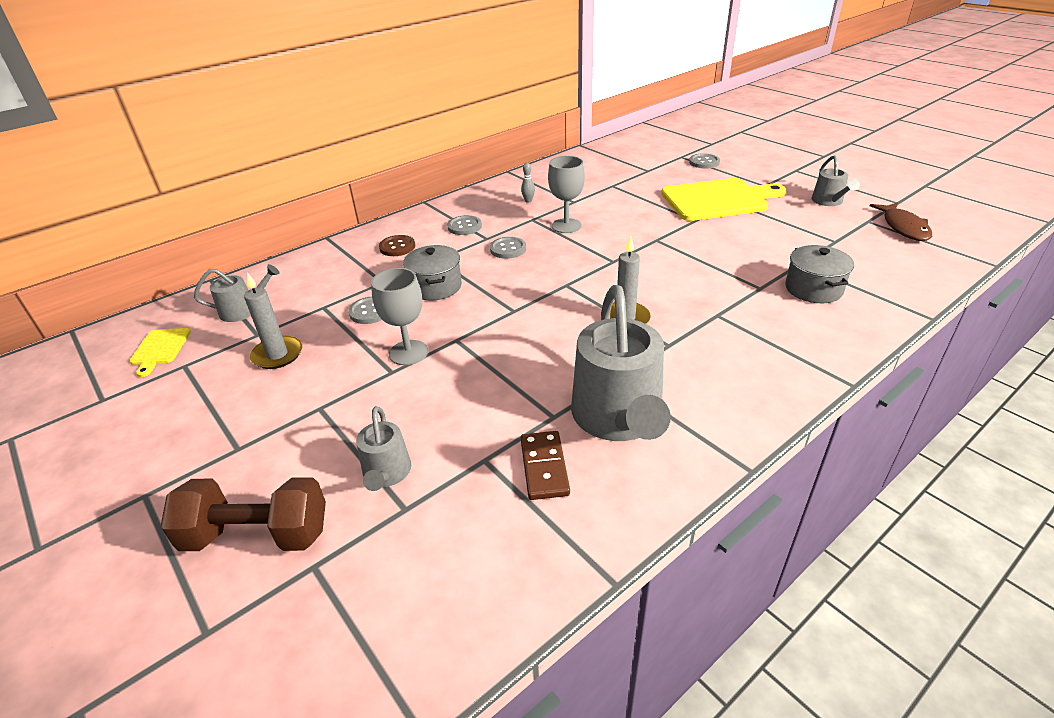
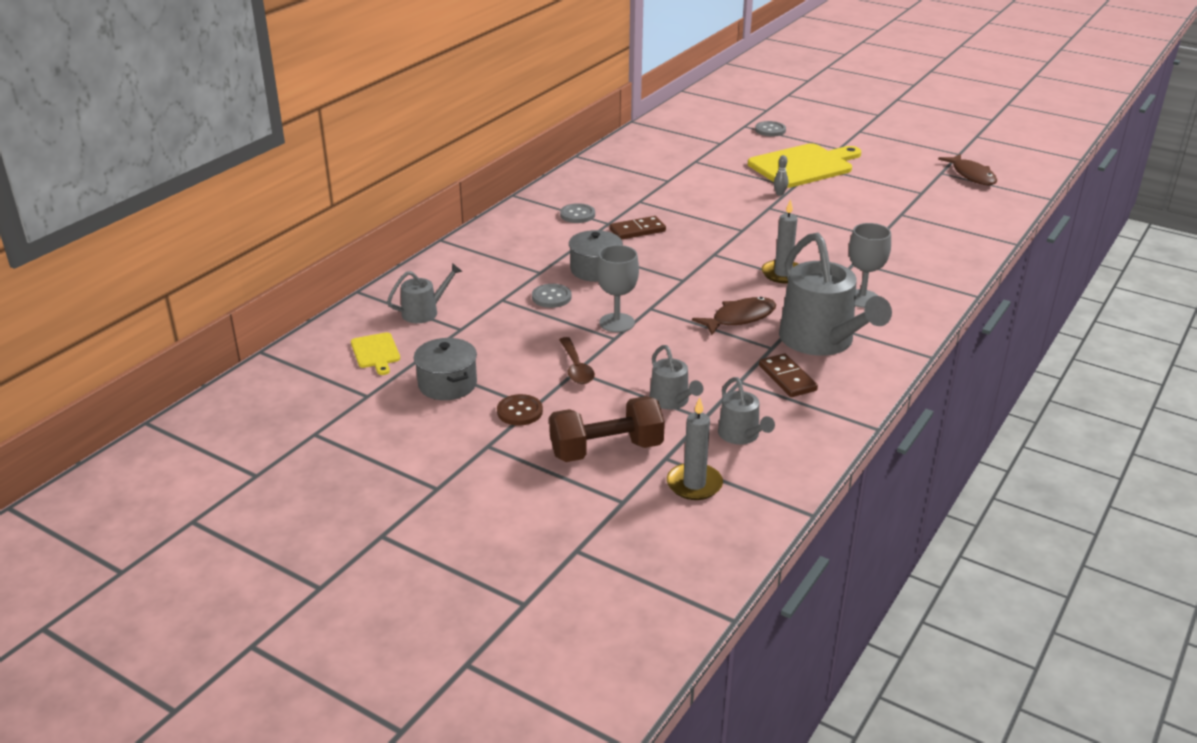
camera: 20 degrees left, 5 degrees down
grey candle [244,272,302,369] -> grey candle moved to [667,398,723,500]
brown button [379,235,415,256] -> brown button moved to [497,394,543,426]
grey button [490,237,526,259] -> brown domino [609,216,666,240]
grey bowling pin [521,163,535,203] -> grey bowling pin moved to [774,155,788,196]
grey goblet [548,156,585,233] -> grey goblet moved to [849,223,891,308]
grey pot [785,245,854,303] -> grey pot moved to [414,338,477,400]
grey watering can [812,155,860,206] -> grey watering can moved to [718,377,775,445]
none -> brown spoon [559,337,595,384]
none -> brown fish [692,297,776,335]

